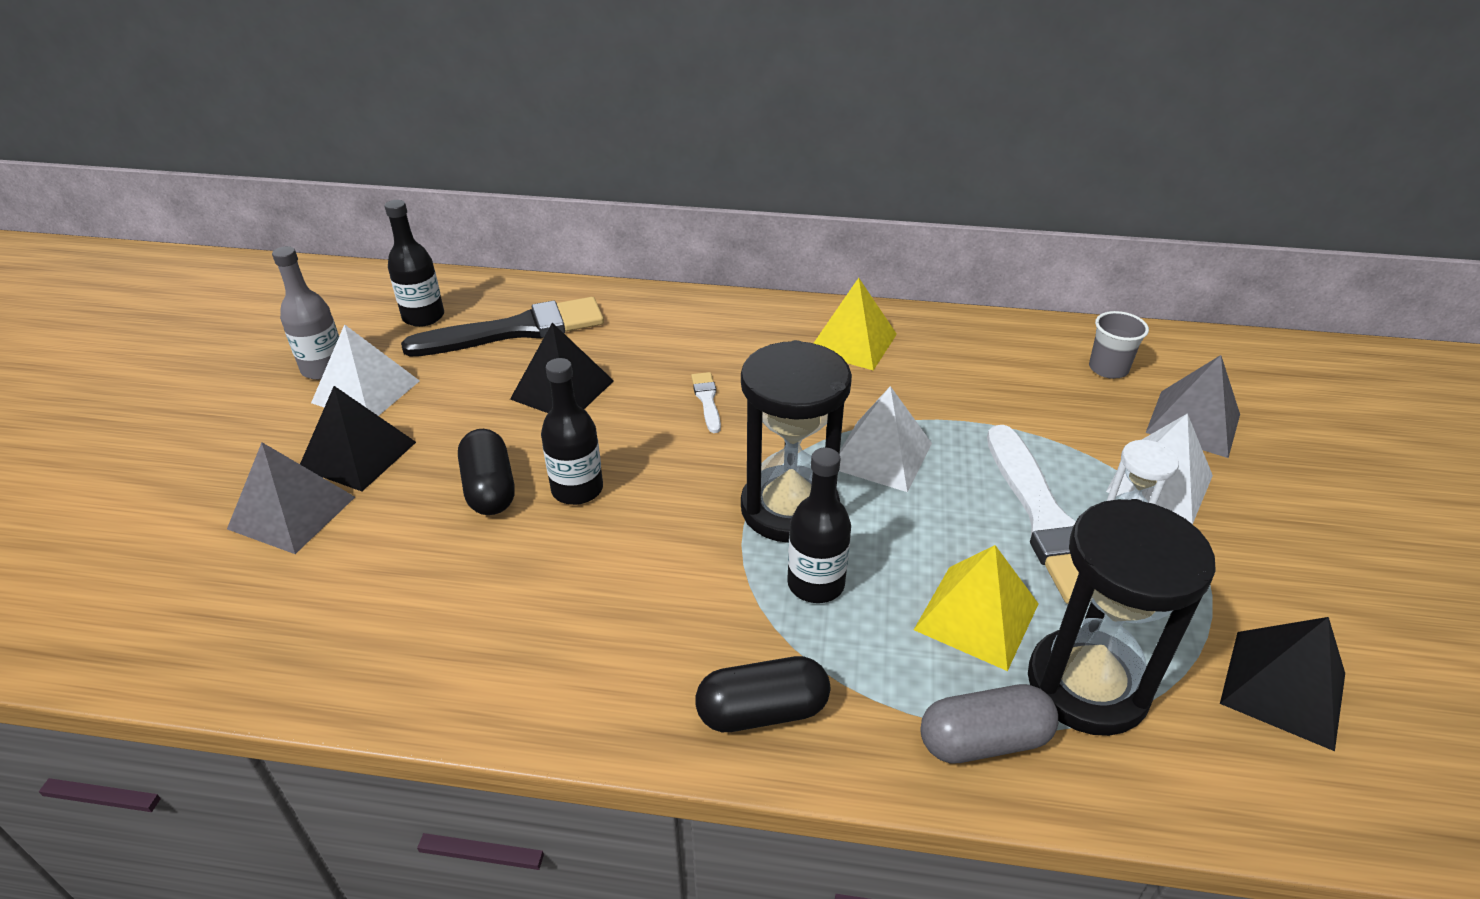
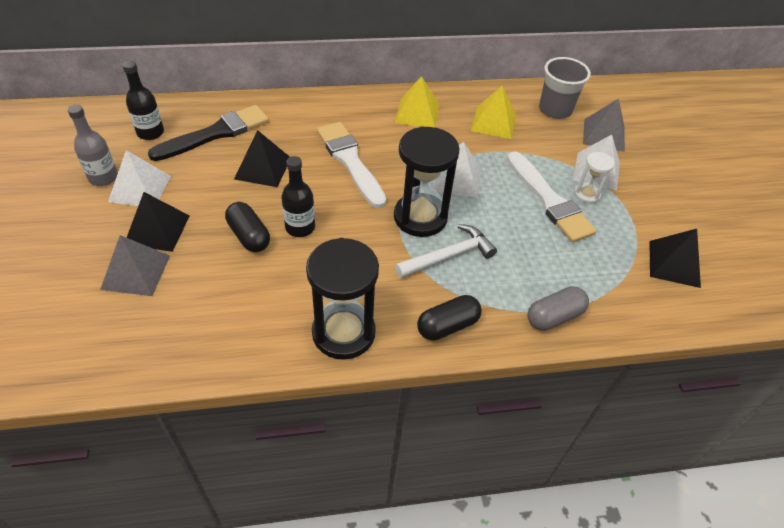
camera: 20 degrees left, 10 degrees up
white brush [691,372,721,433] -> white brush [317,122,386,208], size x2.32
black bottle [787,448,851,603] -> white hammer [395,224,497,278]
yellow pyramid [914,545,1039,671] -> yellow pyramid moved to [471,86,516,139]
black hourglass [1028,499,1216,736] -> black hourglass moved to [306,238,379,360]
grey cup [1089,311,1149,379] -> grey cup [539,57,591,119], size x1.61

